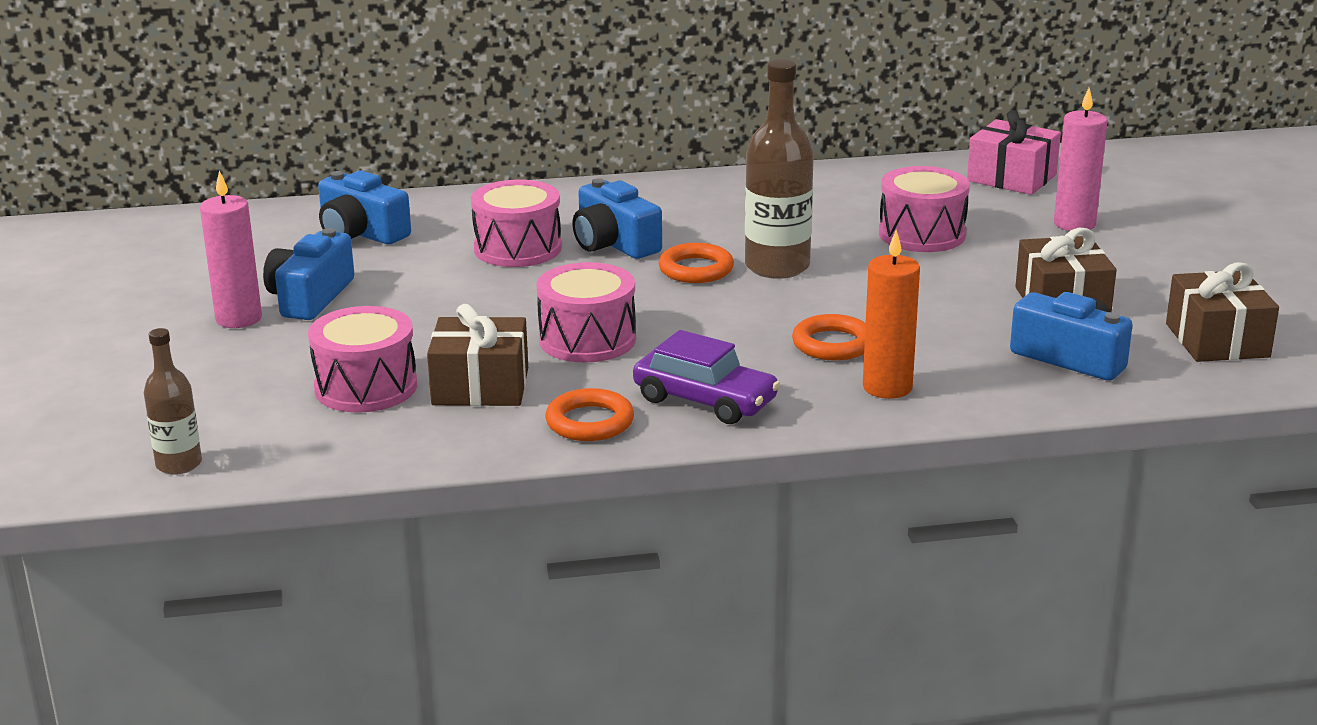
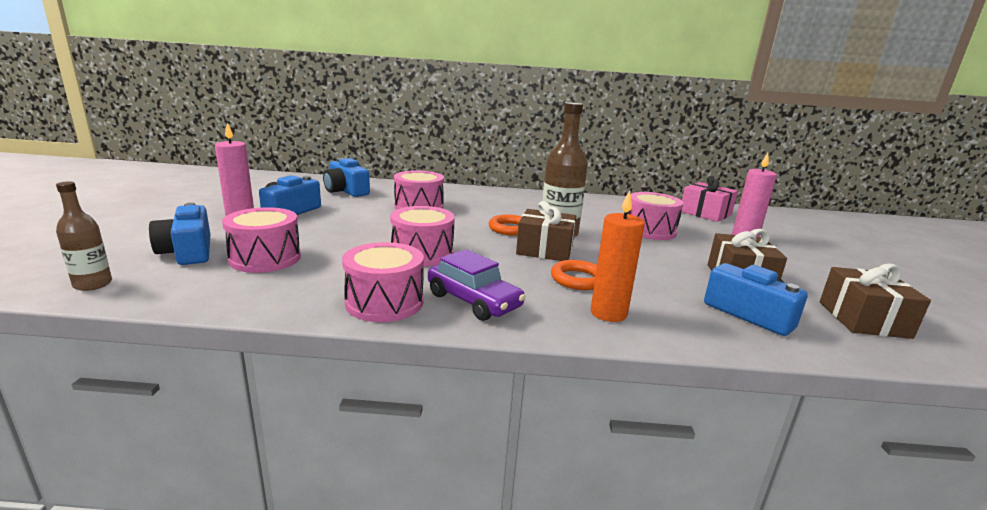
camera: 10 degrees right, 5 degrees down
brown gift [427,304,528,406] -> brown gift moved to [516,201,576,261]
orange ring [545,388,634,441] -> pink drum [342,242,424,322]
blue camera [572,178,662,259] -> blue camera moved to [149,203,211,265]

